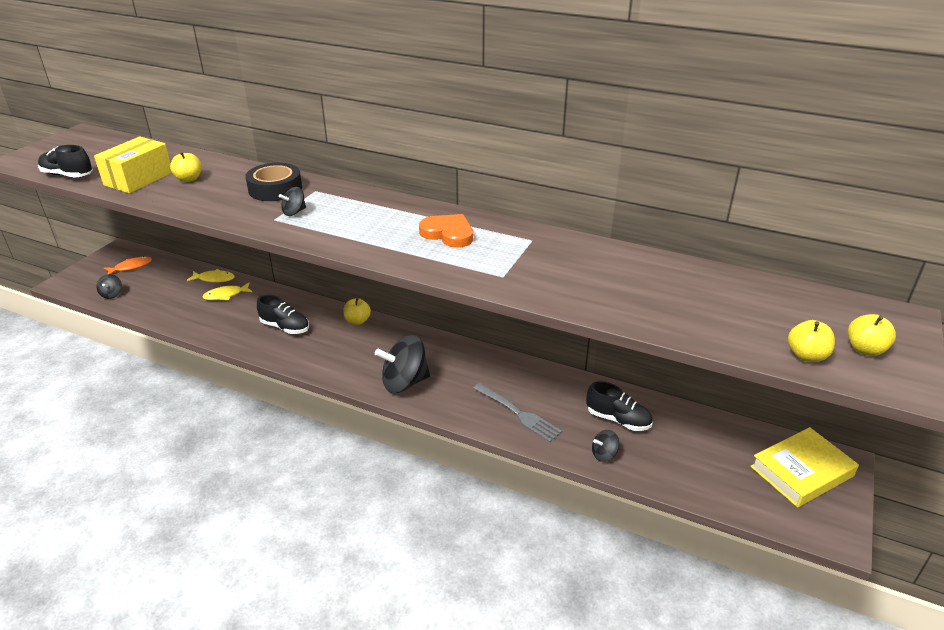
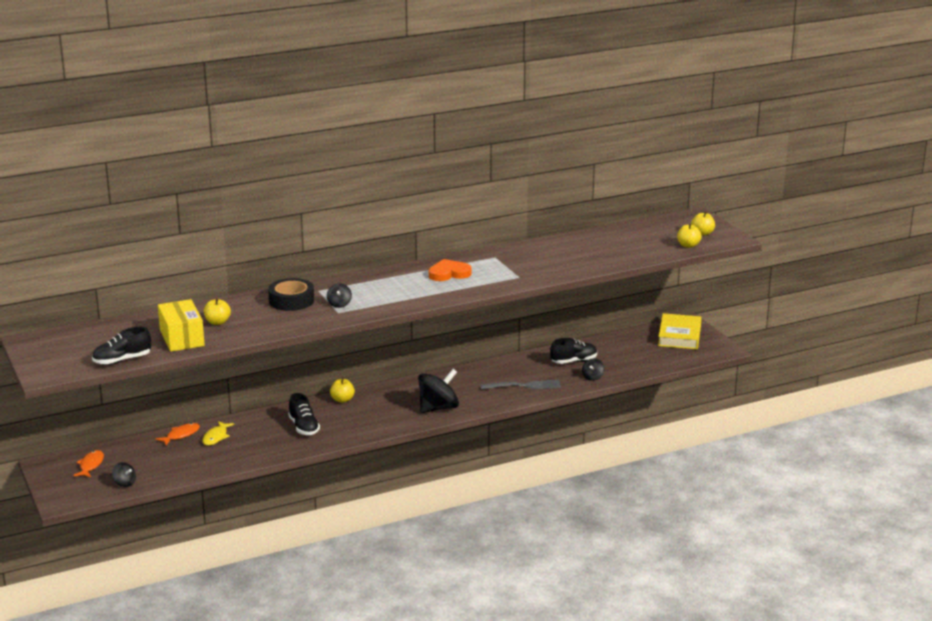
camera: 50 degrees left, 10 degrees down
yellow fish [187,269,235,283] -> orange fish [156,423,200,445]
black shoe [257,295,309,334] -> black shoe turned 90 degrees clockwise [288,393,320,435]
black spinning top [375,335,430,393] -> black spinning top turned 150 degrees counterclockwise [418,369,459,413]

